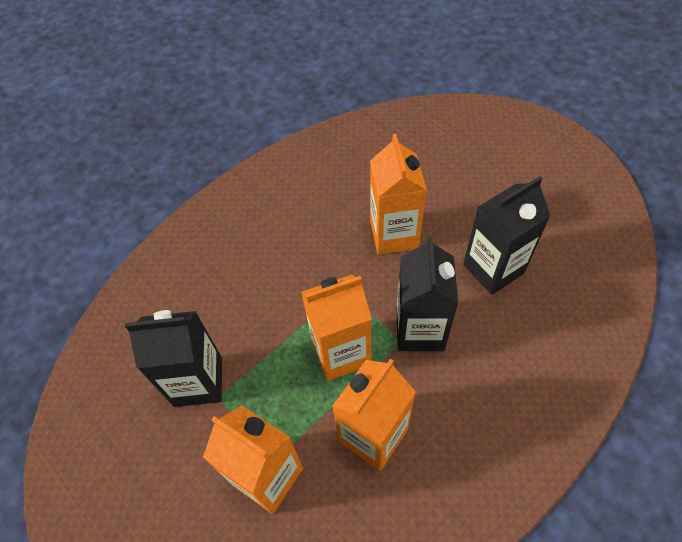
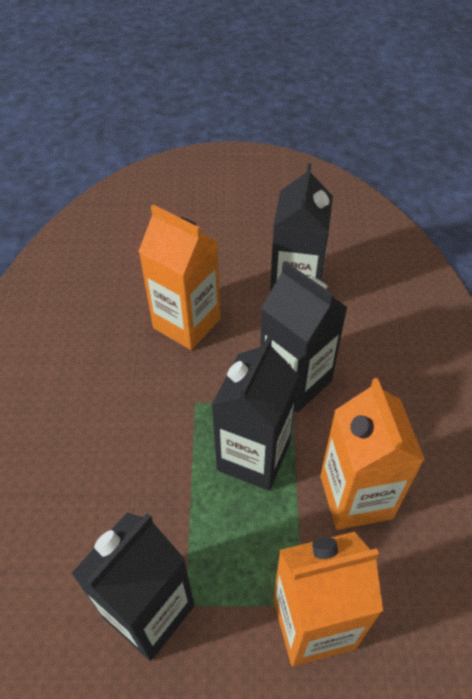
camera: 50 degrees left, 5 degrees down
orange carton [301,275,372,381] -> black carton [211,336,299,491]

